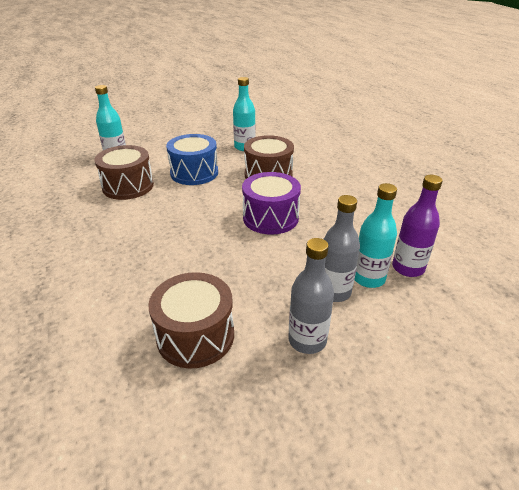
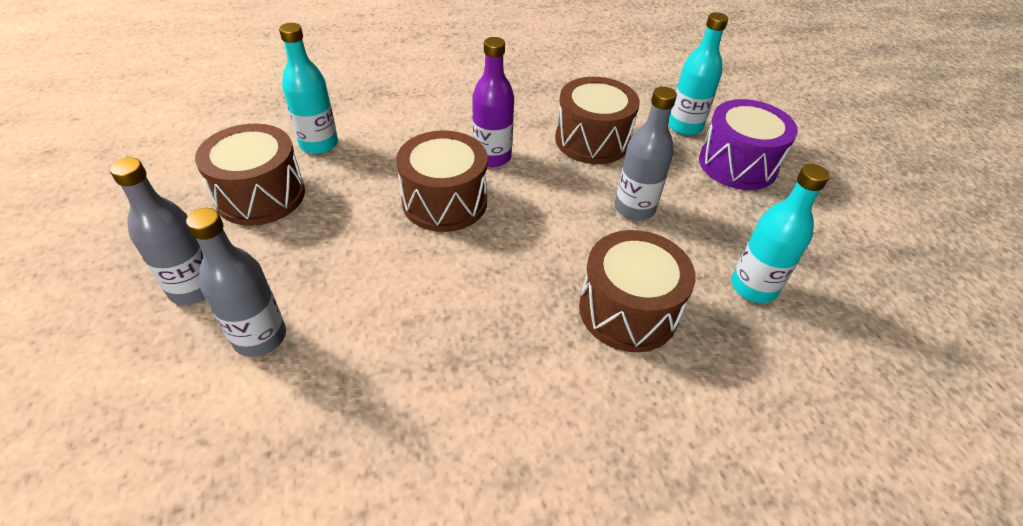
camera: 95 degrees right, 10 degrees up
blue drum [166,134,218,185] -> grey bottle [615,87,677,221]
purple drum [242,172,301,235] -> purple drum moved to [699,99,798,190]
turquoise bottle [354,183,397,288] -> turquoise bottle moved to [279,23,338,154]
purple bottle [392,175,443,277] -> purple bottle moved to [472,37,514,167]
none -> brown drum [396,130,488,232]

